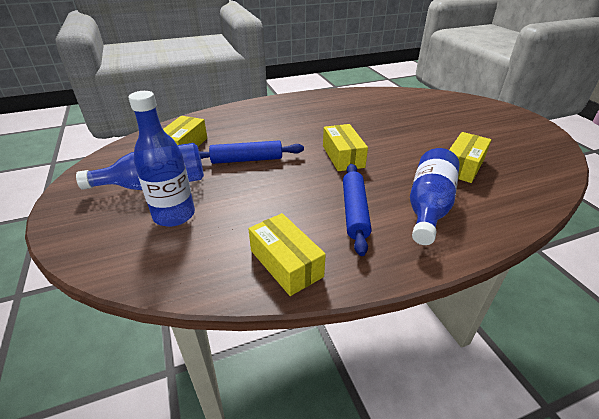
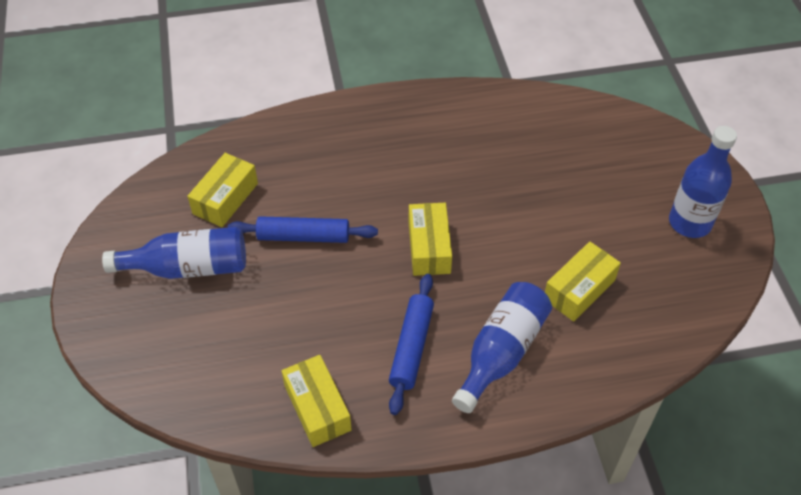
camera: 10 degrees right, 15 degrees up
blue bottle [128,91,195,227] -> blue bottle moved to [669,126,737,238]

